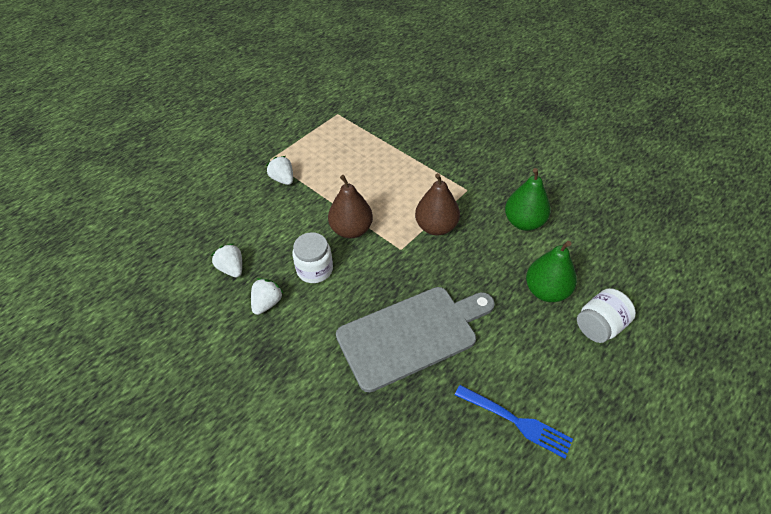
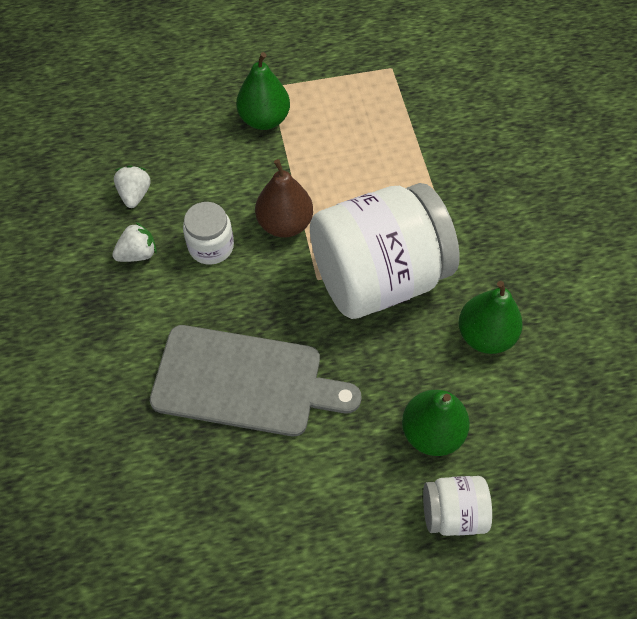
camera: 35 degrees right, 10 degrees up
white strawberry [266,156,293,185] -> green pear [236,52,290,130]
brown pear [415,173,460,235] -> white jar [310,183,460,319]
blue fork [455,385,573,459] -> none

